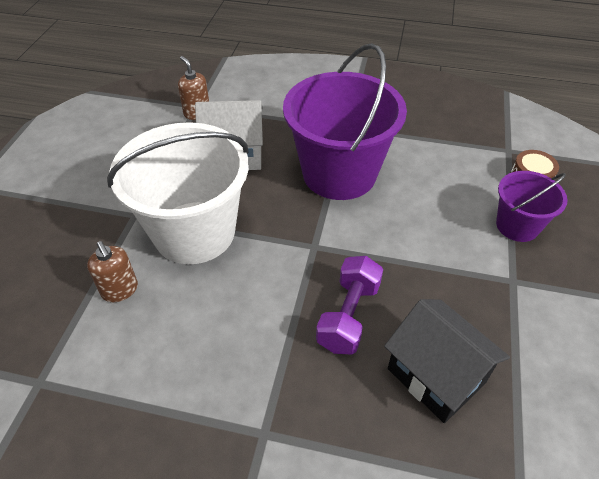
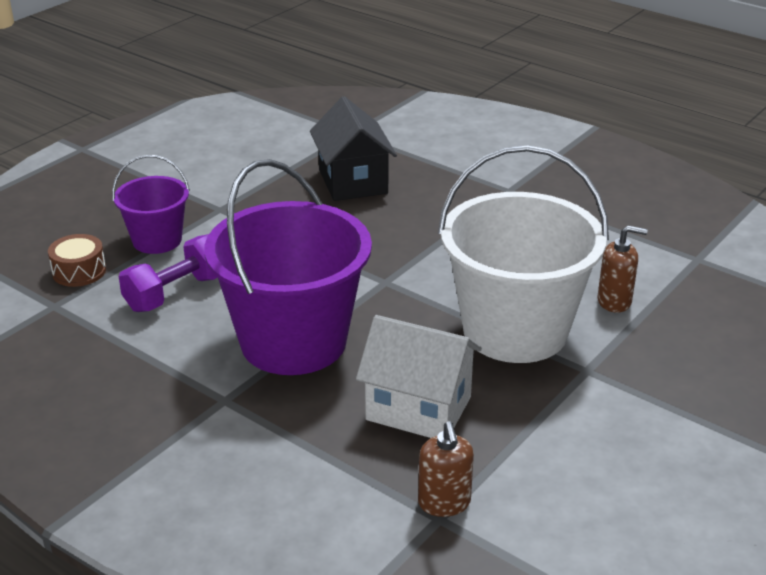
camera: 155 degrees left, 15 degrees down
brown soap dispenser [87,241,138,302] -> brown soap dispenser turned 105 degrees clockwise [598,225,647,313]
purple dumbbell [316,256,383,355] -> purple dumbbell moved to [118,234,218,312]

